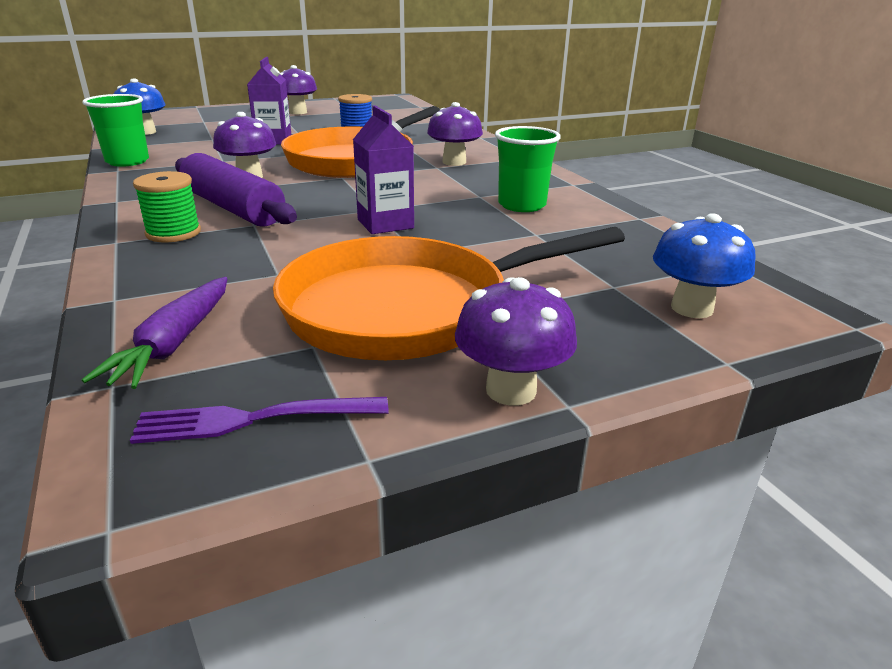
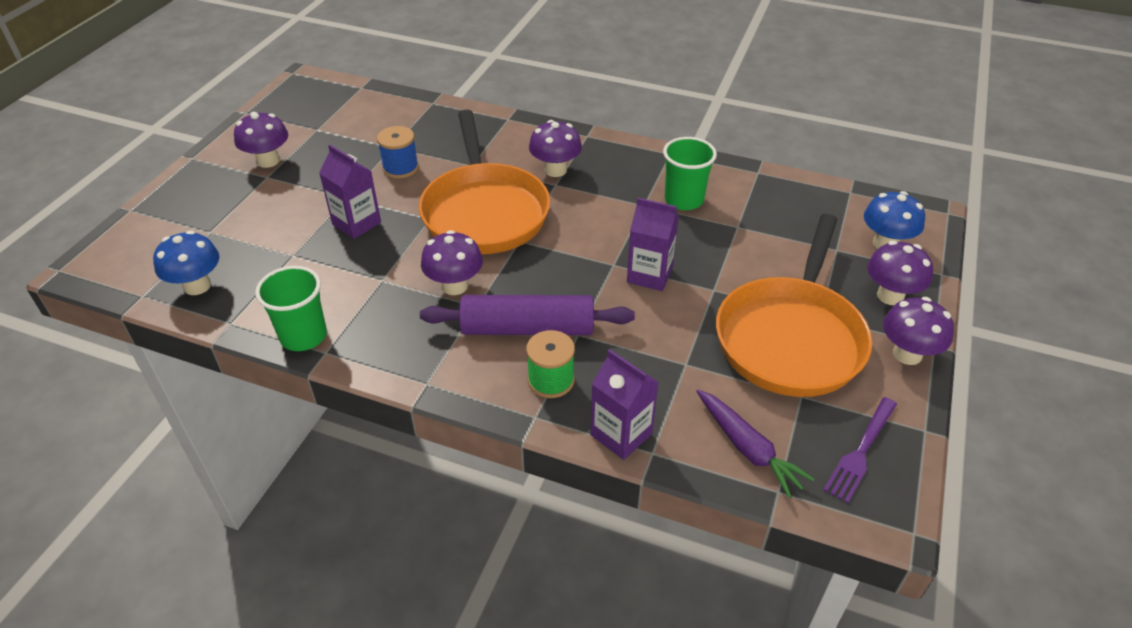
camera: 45 degrees left, 15 degrees up
none -> purple carton [591,349,659,460]
none -> purple mushroom [867,241,933,305]

